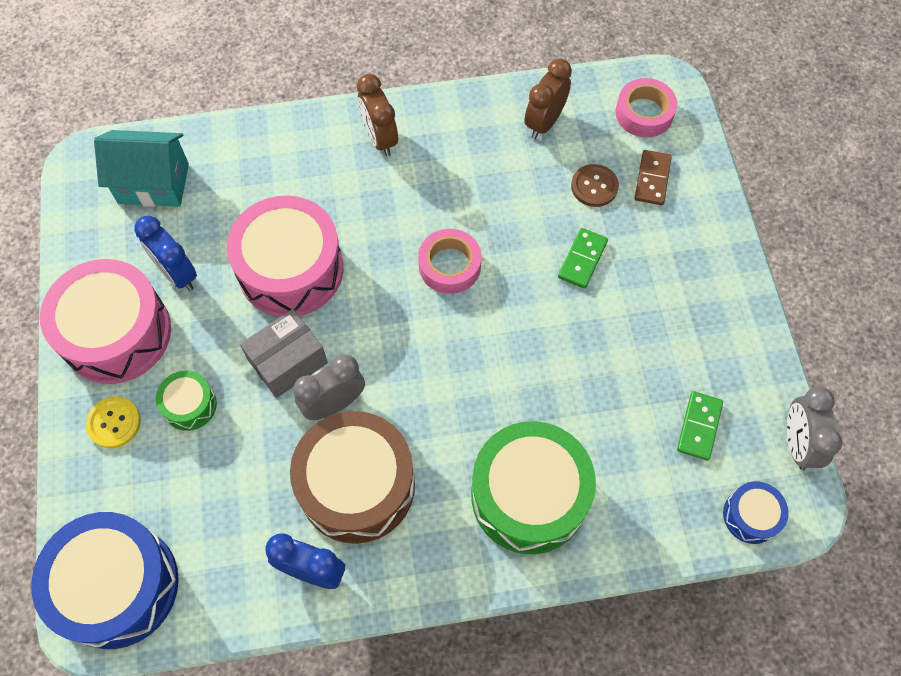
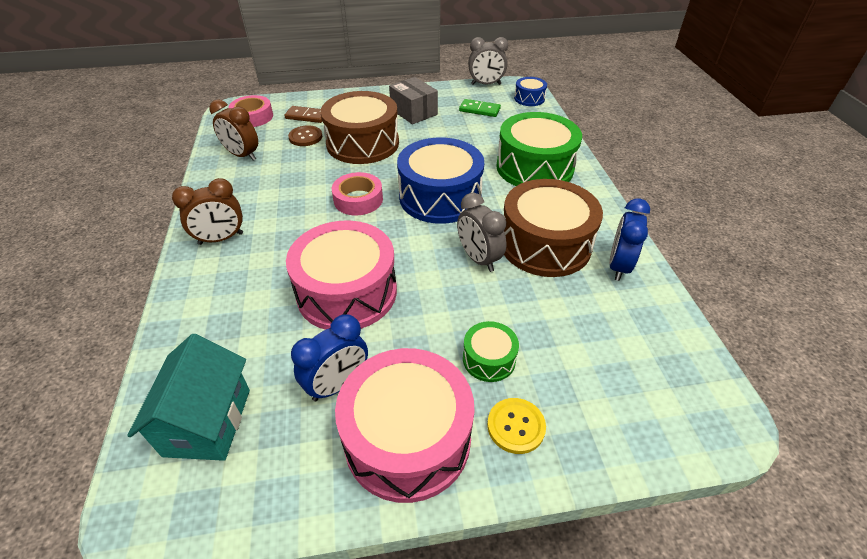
camera: 90 degrees left, 20 degrees down
blue drum [31,512,179,649] -> blue drum moved to [397,138,484,224]
grey box [240,309,328,398] -> grey box moved to [389,77,438,124]
green domino [558,228,608,289] -> brown drum [321,91,399,164]

